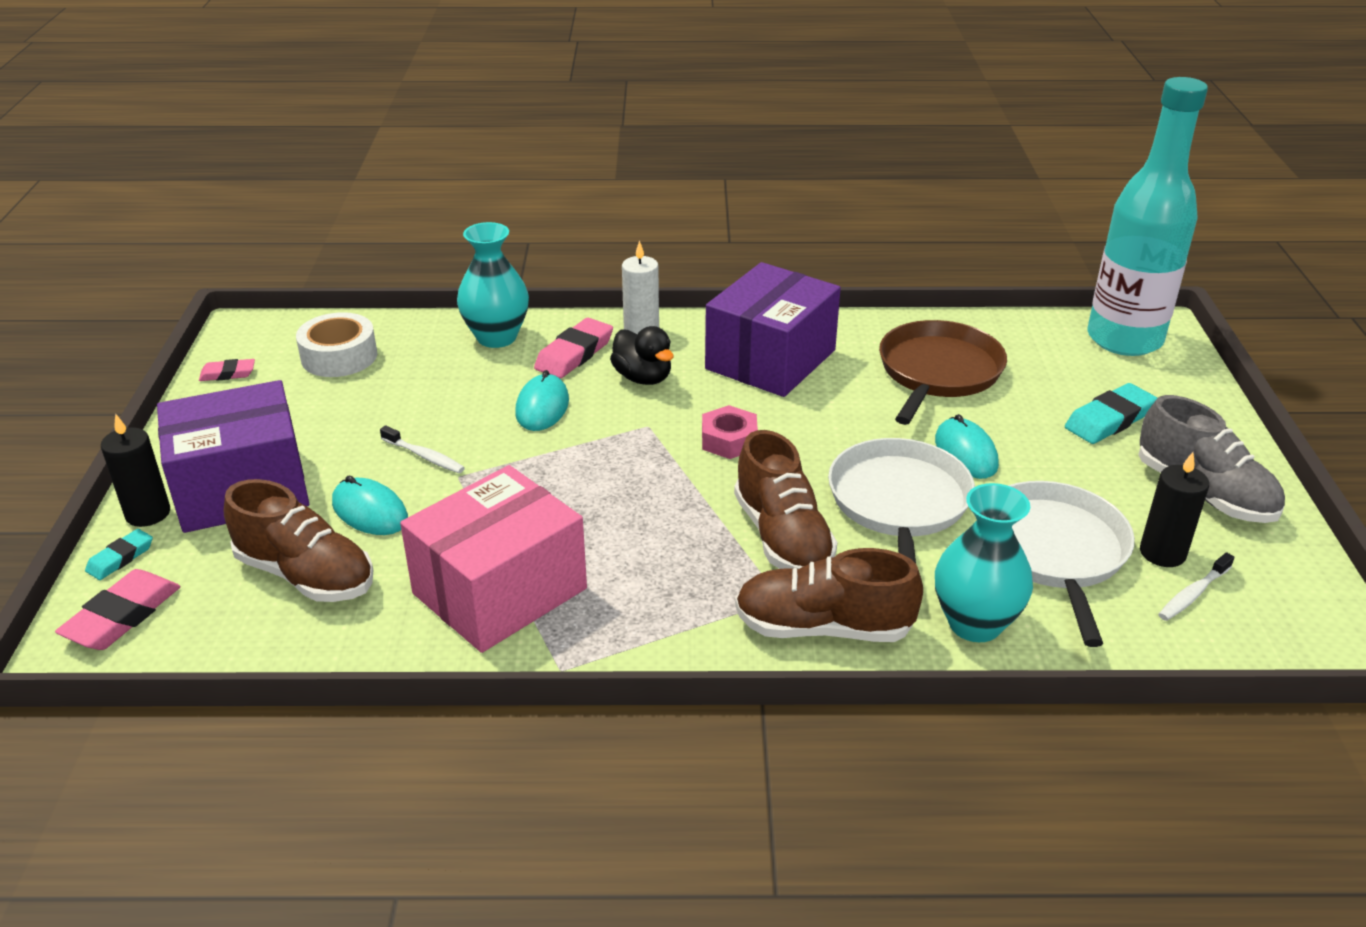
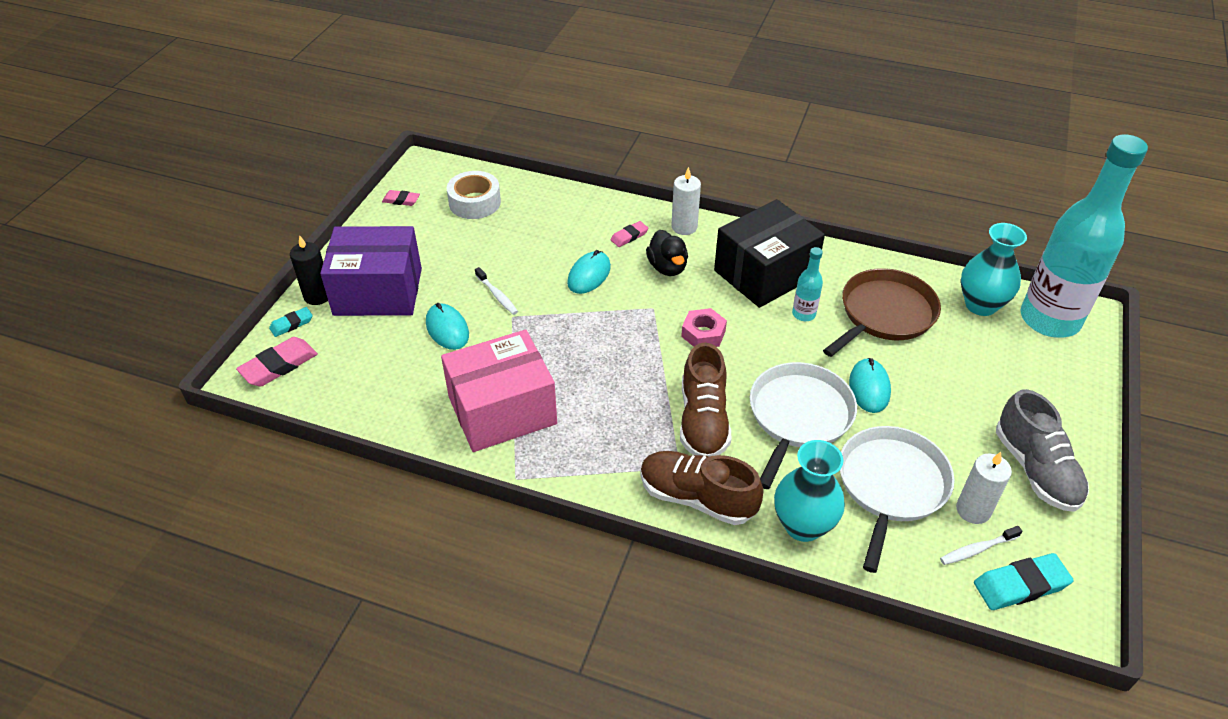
camera: 20 degrees right, 10 degrees up
brown shoe [224,479,373,602] -> none
turquoise vase [457,222,529,348] -> turquoise vase moved to [961,223,1027,316]
pink eraser [534,318,613,379] -> pink eraser [610,221,648,247], size x0.59
purple box [705,262,841,397] -> black box [714,199,825,308]
turquoise eraser [1065,383,1157,444] -> turquoise eraser moved to [974,553,1074,610]
black candle [1140,452,1209,567] -> white candle [956,452,1012,524]
none -> turquoise bottle [792,247,823,321]

